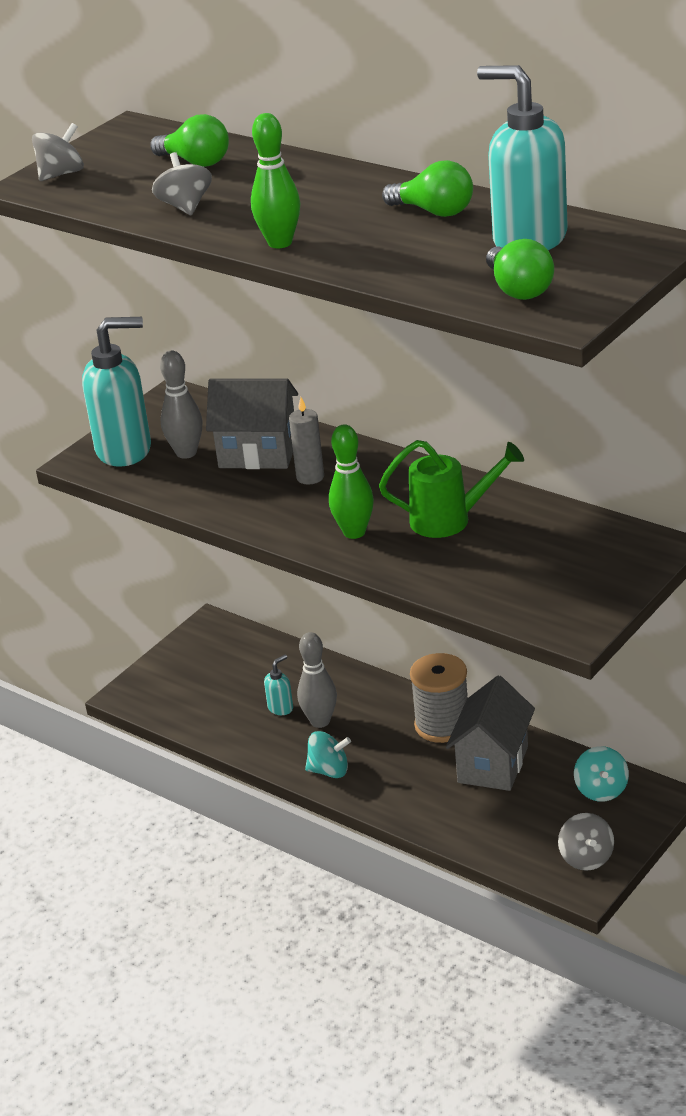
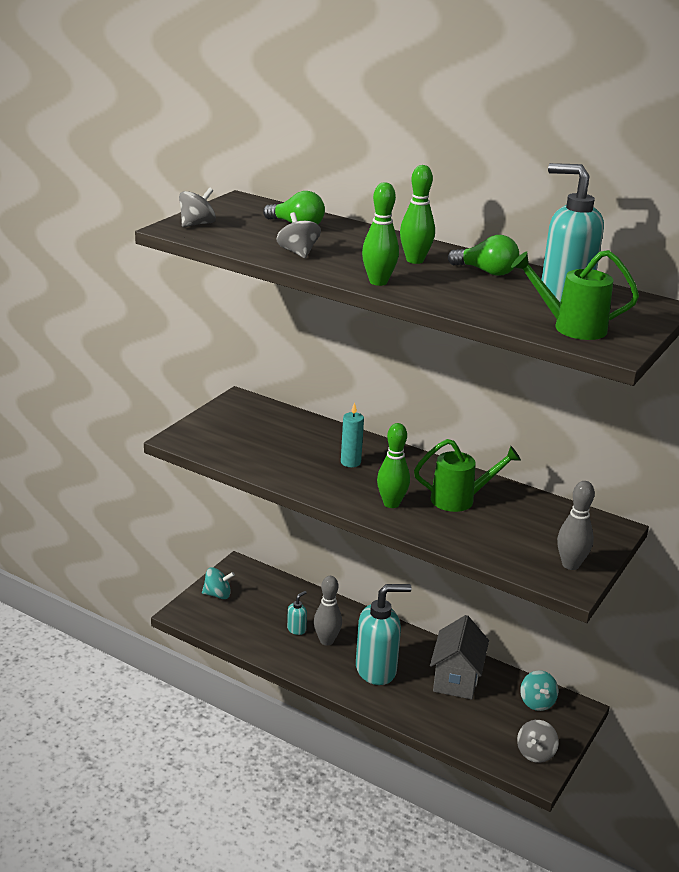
camera: 10 degrees left, 5 degrees down
turquoise soap dispenser [82,317,151,467] -> turquoise soap dispenser moved to [356,584,412,685]
grey bowling pin [160,351,203,459] -> grey bowling pin moved to [557,481,595,570]
grey house [206,378,298,469] -> none
grey candle [289,397,324,485] -> turquoise candle [341,402,364,467]
turquoise spinning top [305,731,351,778] -> turquoise spinning top moved to [202,568,235,599]
grey spool [410,653,468,743] -> none
green light bulb [486,239,554,300] -> green watering can [511,250,639,340]
grey spinning top [558,813,614,871] -> grey spinning top turned 45 degrees clockwise [517,720,559,763]
none -> green bowling pin [400,165,435,264]

